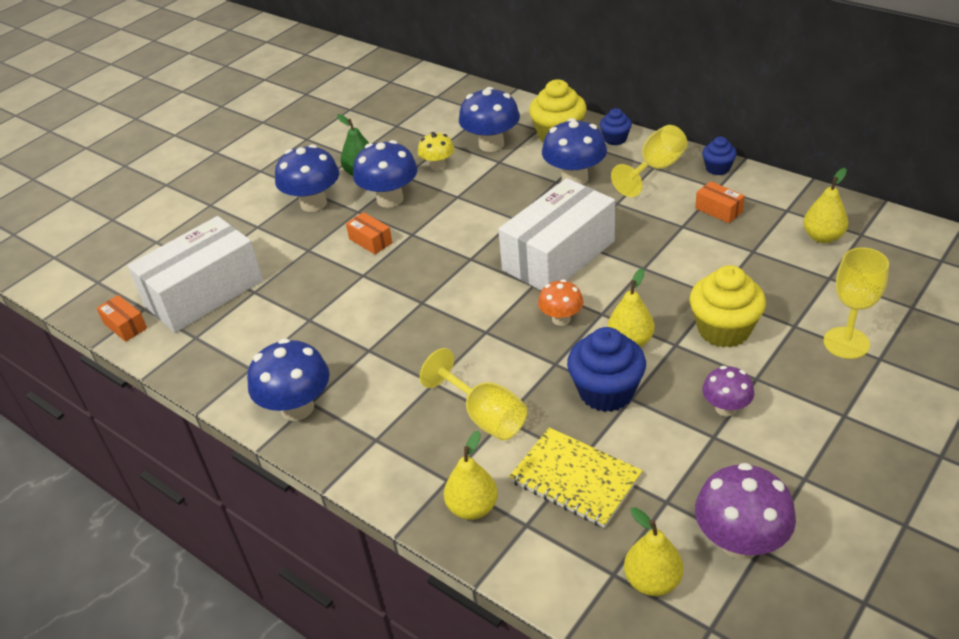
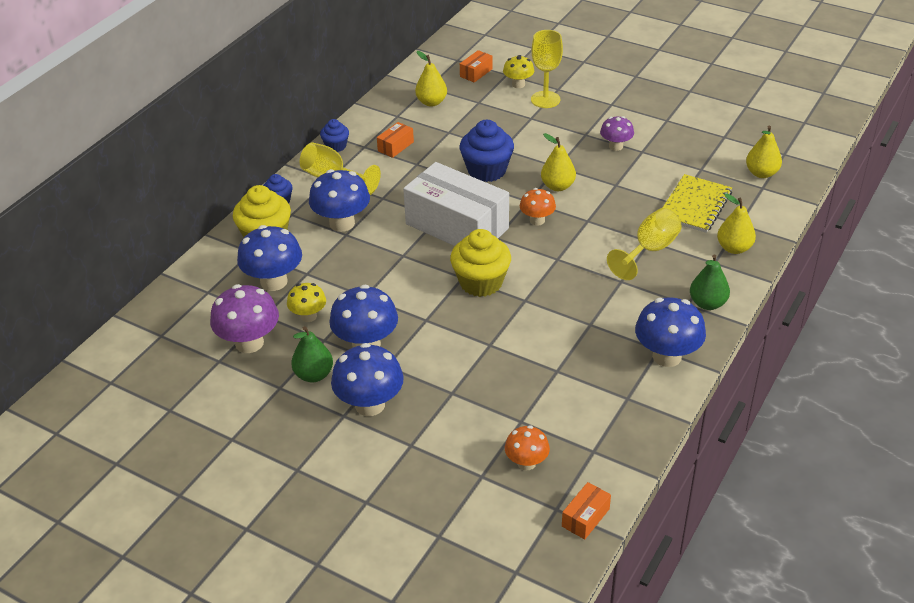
camera: 100 degrees left, 0 degrees up
white box [127,216,263,333] -> orange mushroom [505,425,550,470]
orange box [346,212,392,254] -> orange box moved to [460,50,493,83]
blue cupcake [567,327,646,412] -> blue cupcake moved to [460,120,514,182]
yellow cupcake [690,265,766,348] -> yellow cupcake moved to [450,229,511,297]
purple mushroom [695,463,796,560] -> purple mushroom moved to [210,284,279,353]
none -> yellow mushroom [503,55,534,88]
none -> green pear [690,255,730,310]

